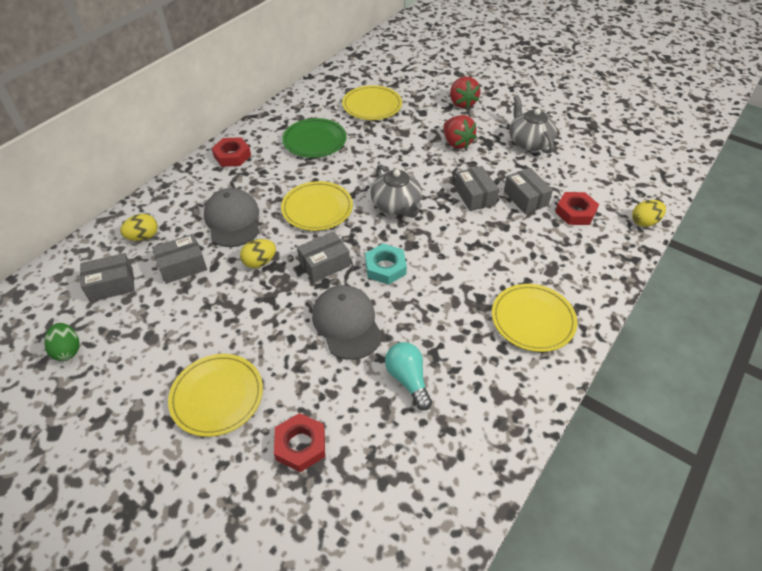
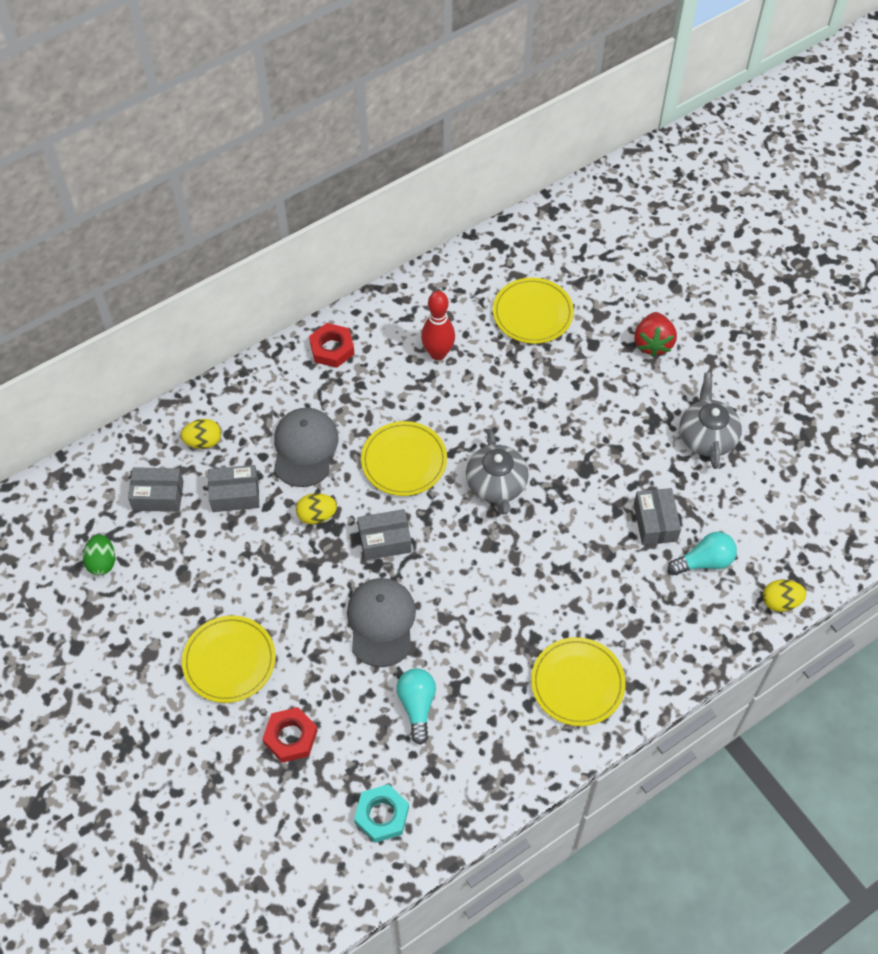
camera: 20 degrees right, 10 degrees up
green plate [282,118,346,158] -> red bowling pin [421,291,455,360]
turquoise nut [365,244,407,285] -> turquoise nut moved to [354,784,409,843]
red strawberry [443,115,477,149] -> none
grey box [455,166,499,211] -> none
red nut [555,192,599,225] -> turquoise light bulb [668,532,737,575]

